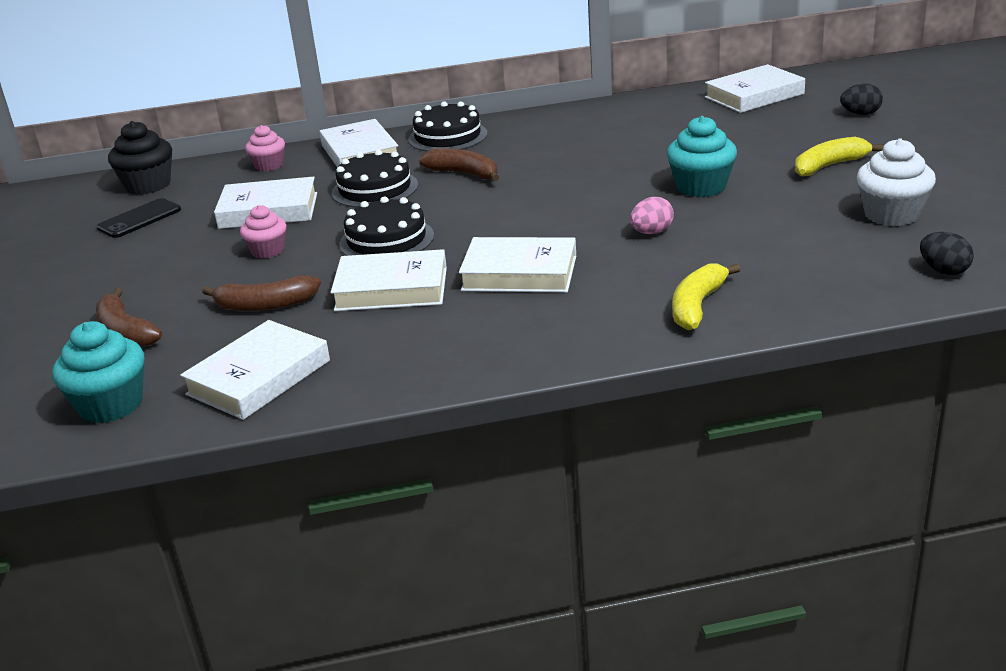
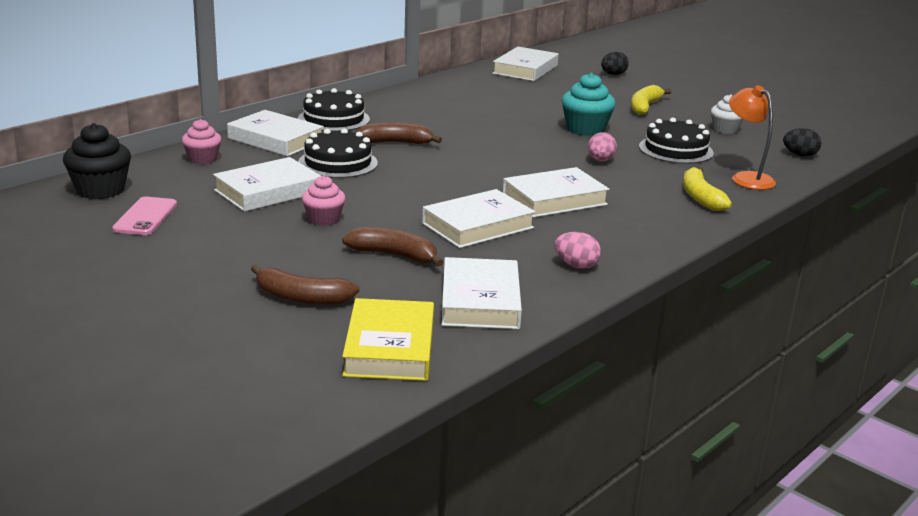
camera: 40 degrees left, 5 degrees down
turquoise cupcake [52,321,144,423] -> yellow book [342,298,434,381]
black phone [97,198,181,238] -> pink phone [112,197,177,235]
brown banana [202,275,321,311] -> brown banana turned 120 degrees counterclockwise [342,227,443,267]
black cake [339,197,434,256] -> black cake moved to [639,118,714,164]
white cupcake [857,138,936,226] -> white cupcake [711,94,743,134], size x0.65
none -> pink egg [555,232,601,269]
none -> orange lamp [729,85,776,190]

